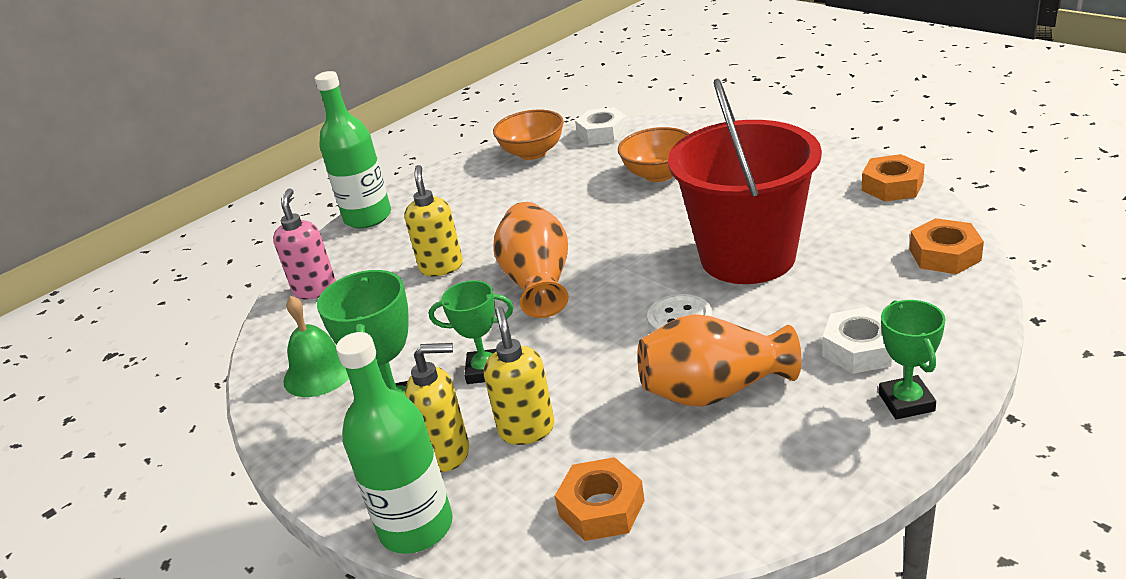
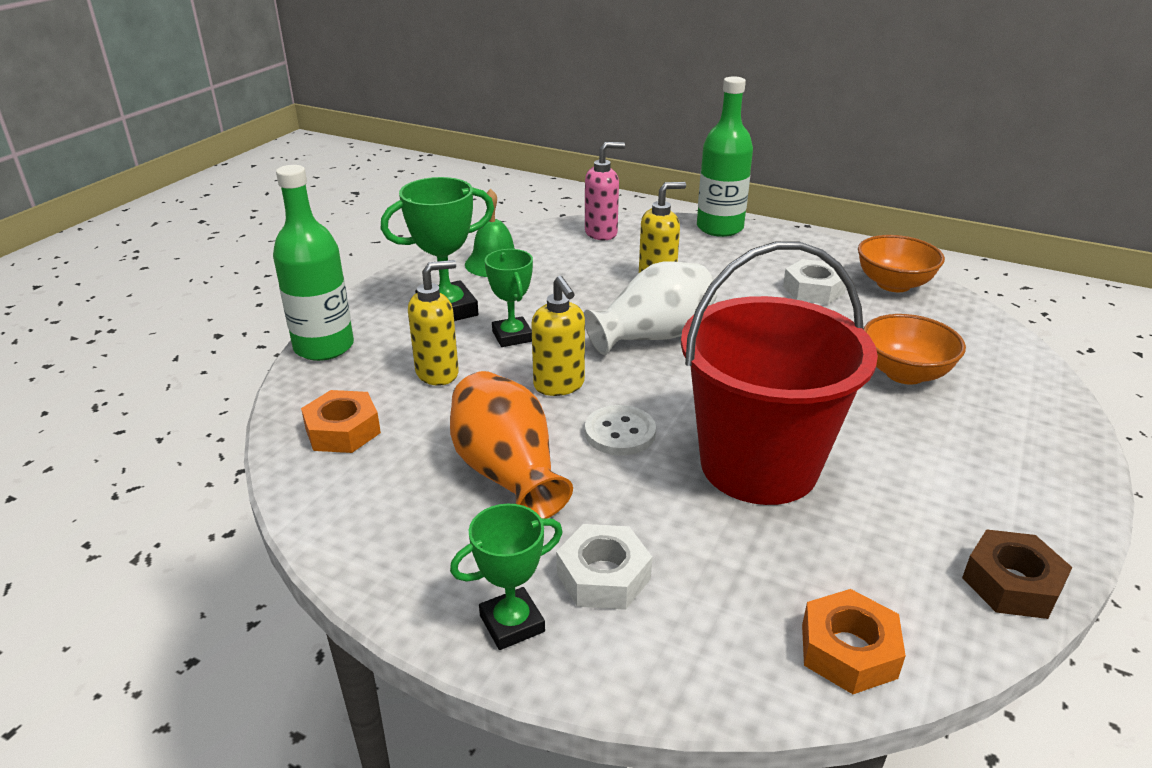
camera: 65 degrees right, 0 degrees up
yellow soap dispenser [405,343,469,472] -> yellow soap dispenser moved to [531,276,585,396]
orange vase [493,202,569,318] -> white vase [584,261,717,355]
white nut [575,107,628,145] -> white nut moved to [783,259,846,305]
orange nut [862,154,925,202] -> brown nut [962,529,1072,619]

